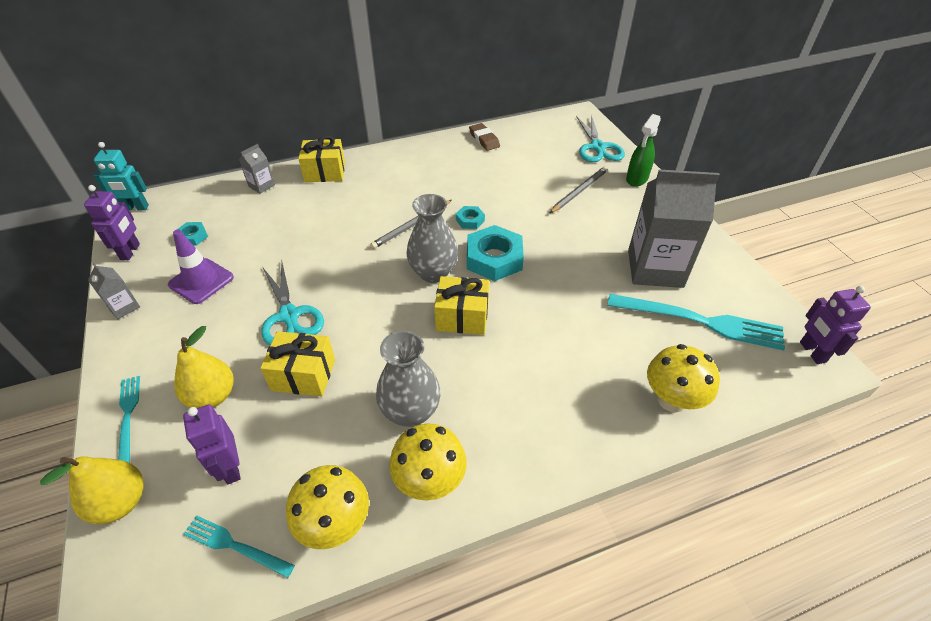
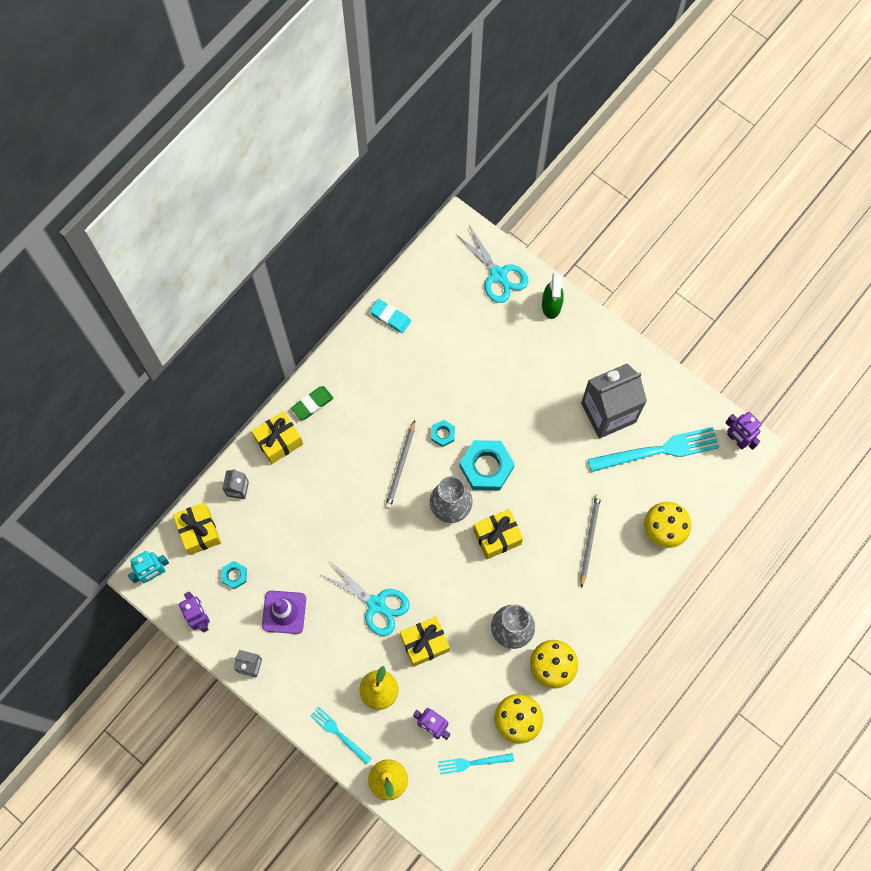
camera: 30 degrees left, 25 degrees up
brown eraser [469,123,500,151] -> turquoise eraser [369,299,411,333]
grey pencil [550,166,608,213] -> grey pencil moved to [580,494,601,588]
none -> yellow gift [173,502,221,555]
none -> green eraser [291,386,333,420]

